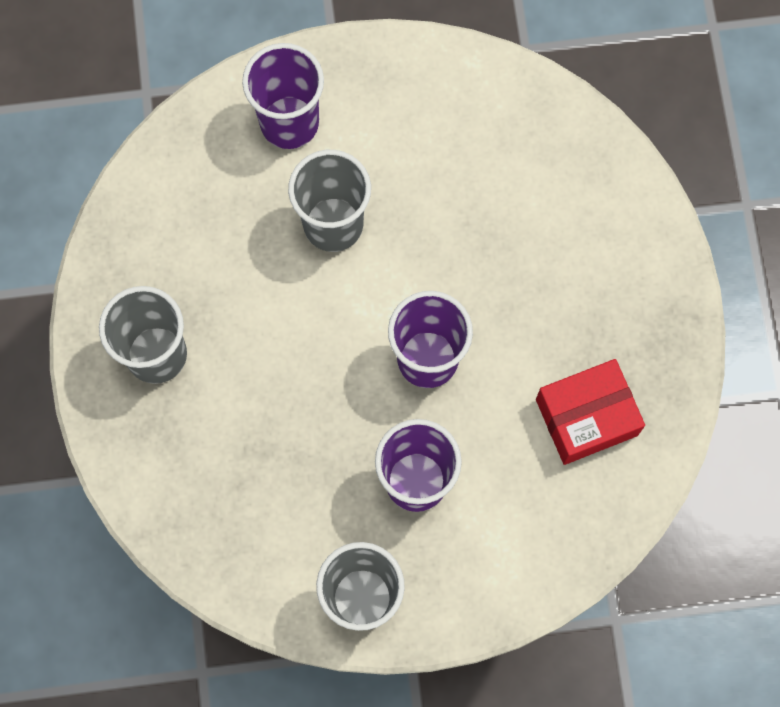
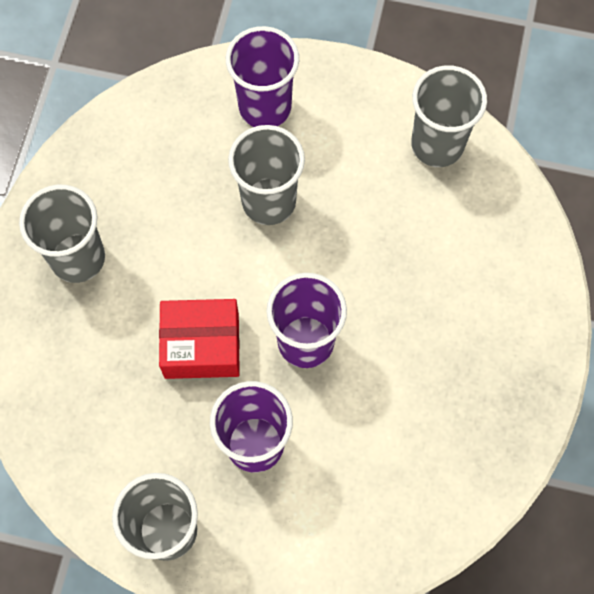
camera: 20 degrees right, 5 degrees down
red box [536,359,645,465] -> red box moved to [159,299,240,379]
none -> grey cup [411,65,487,167]

